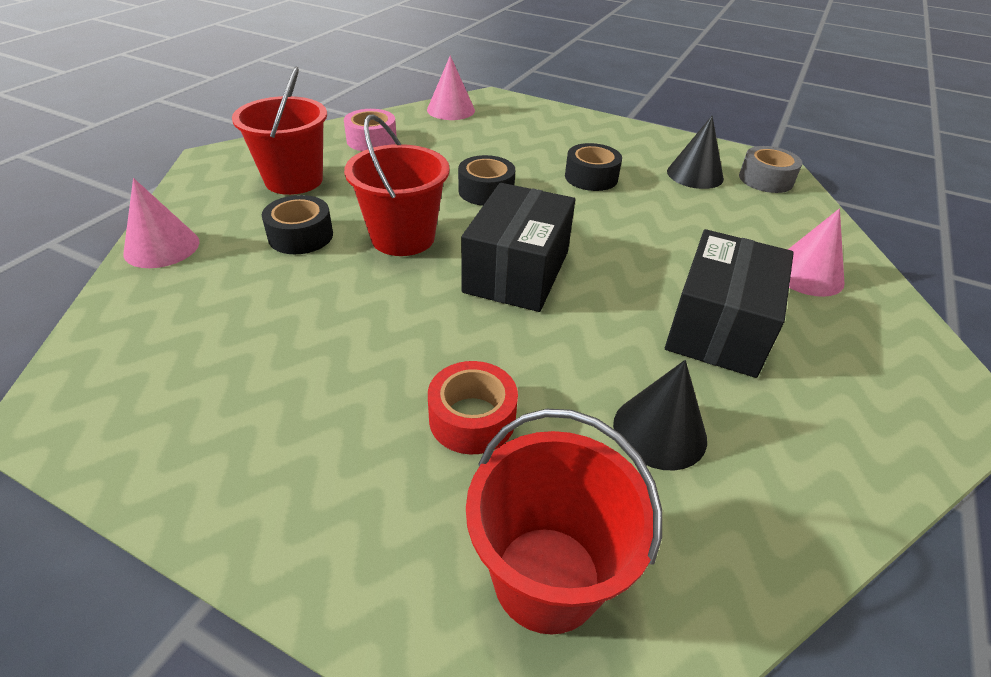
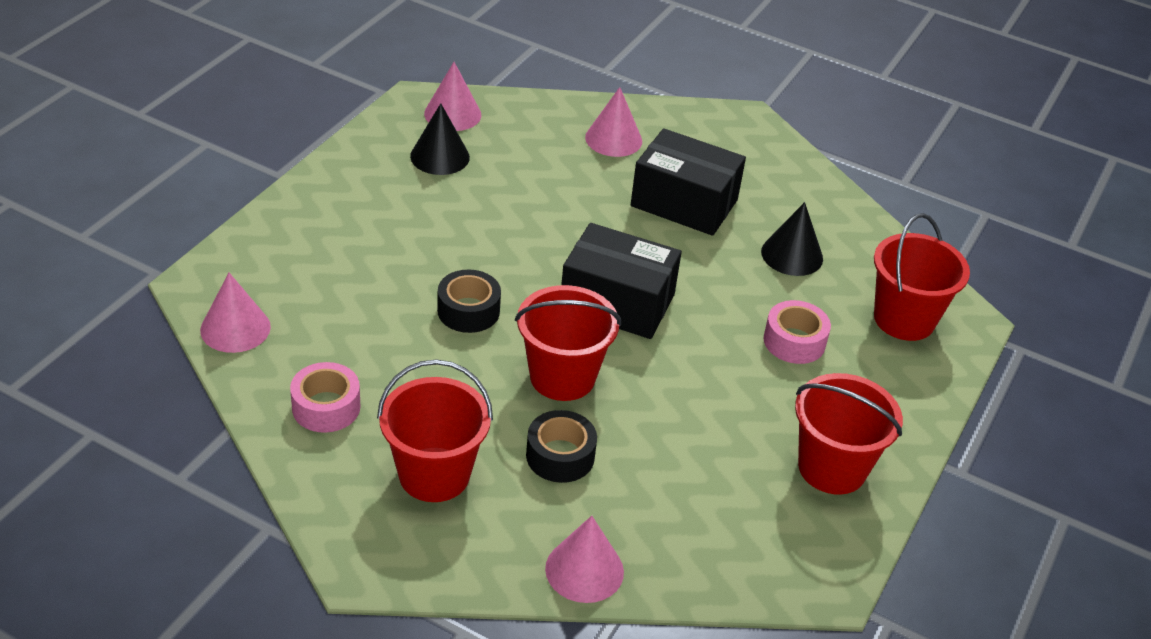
camera: 90 degrees left, 0 degrees up
red tape [428,361,518,454] -> pink tape [764,300,831,364]
black tape [565,143,622,191] -> none
grey tape [739,146,802,193] -> pink cone [424,62,481,131]
none -> red bucket [795,373,903,495]

